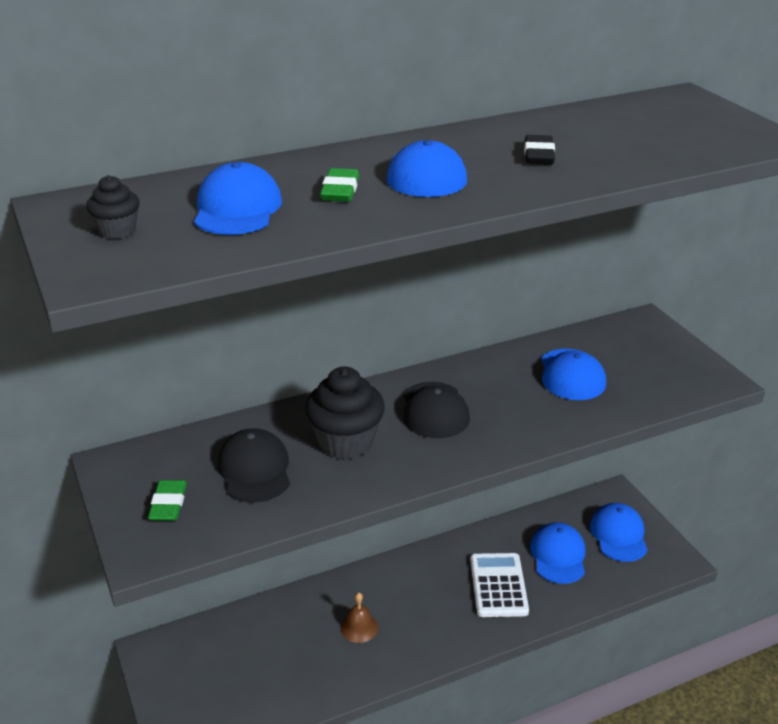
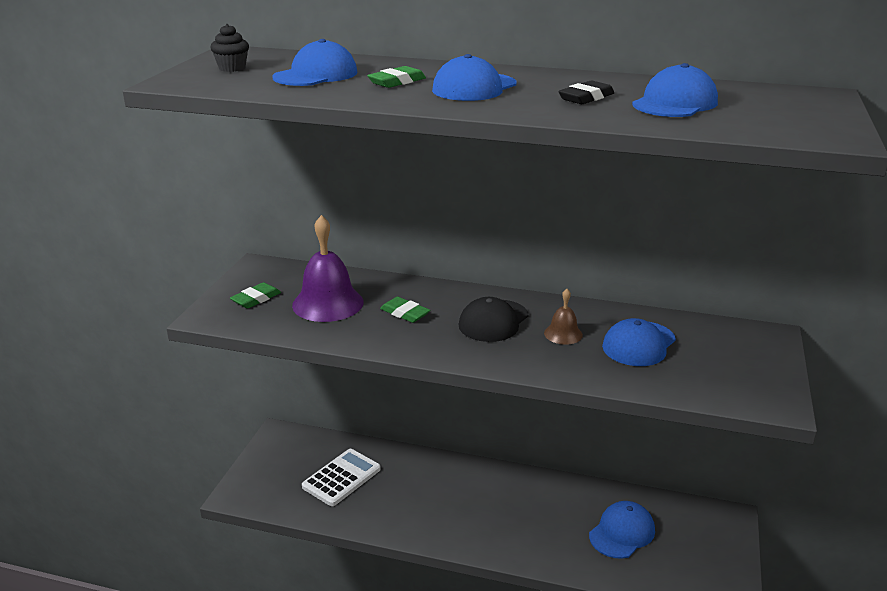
camera: 40 degrees right, 5 degrees down
black cap [218,428,290,503] -> purple bell [292,215,364,322]
black cupcake [305,366,385,459] -> green eraser [380,297,430,323]
brown bell [341,593,378,643] -> brown bell moved to [544,289,583,345]
white calculator [470,553,529,617] -> white calculator moved to [302,449,381,506]
blue cap [590,503,648,562] -> blue cap moved to [632,63,718,117]

